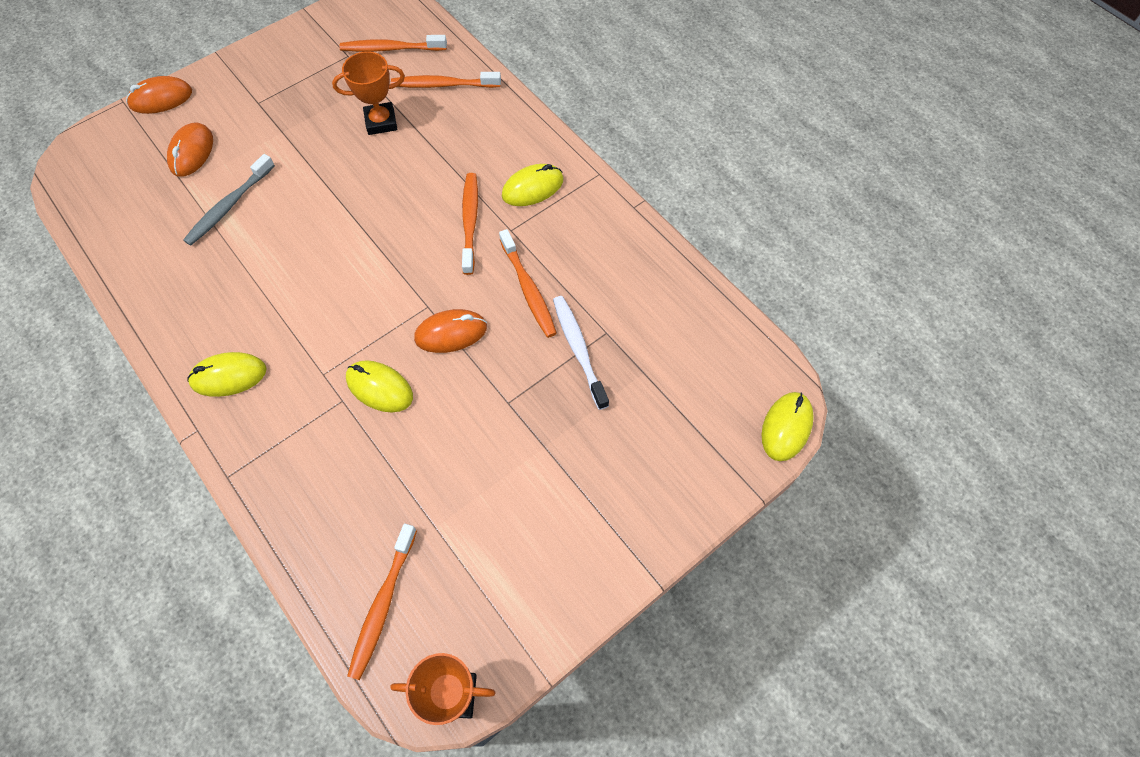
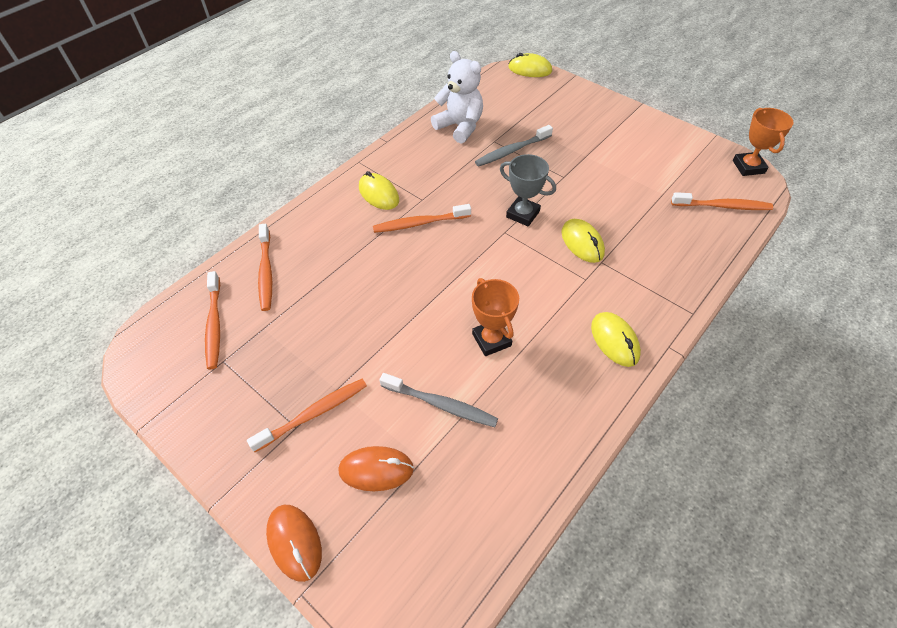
camera: 100 degrees left, 10 degrees down
orange trophy [332,51,405,135] -> orange trophy moved to [472,278,519,356]
yellow mouse [346,360,413,412] -> yellow mouse turned 45 degrees counterclockwise [561,219,605,263]
orange mouse [414,309,487,353] -> grey trophy [500,154,556,227]
orange toothbrush [499,229,557,338] -> orange toothbrush moved to [247,379,367,452]
white toothbrush [553,296,609,410] -> grey toothbrush [475,125,553,167]
none -> white teddy bear [431,51,483,144]

